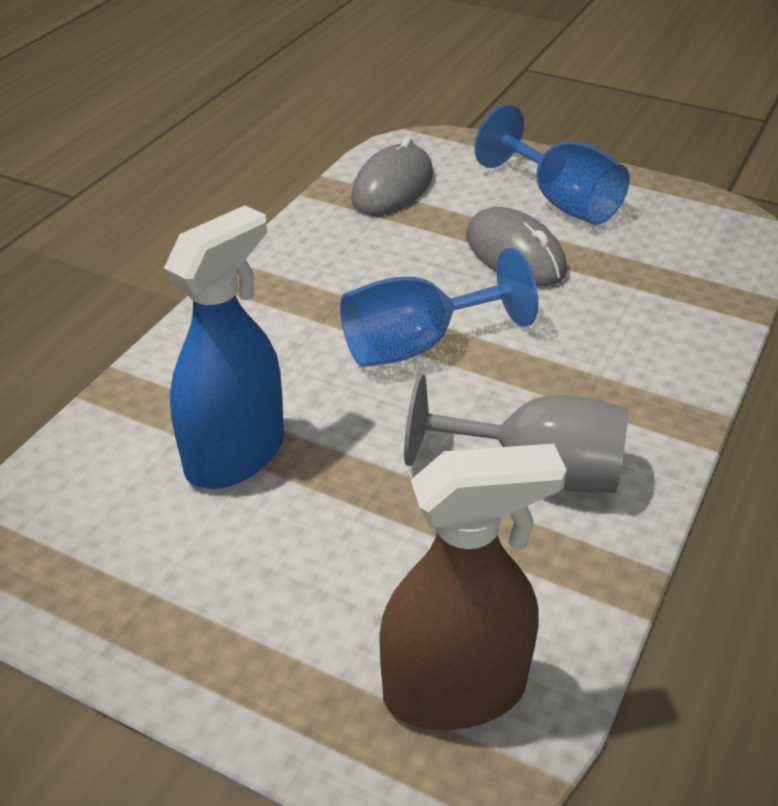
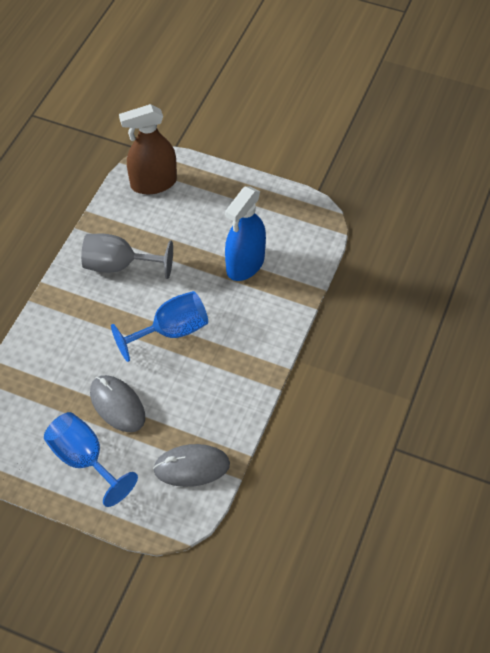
camera: 175 degrees right, 15 degrees up
grey mouse [351,137,433,215] -> grey mouse turned 60 degrees clockwise [153,444,230,487]

